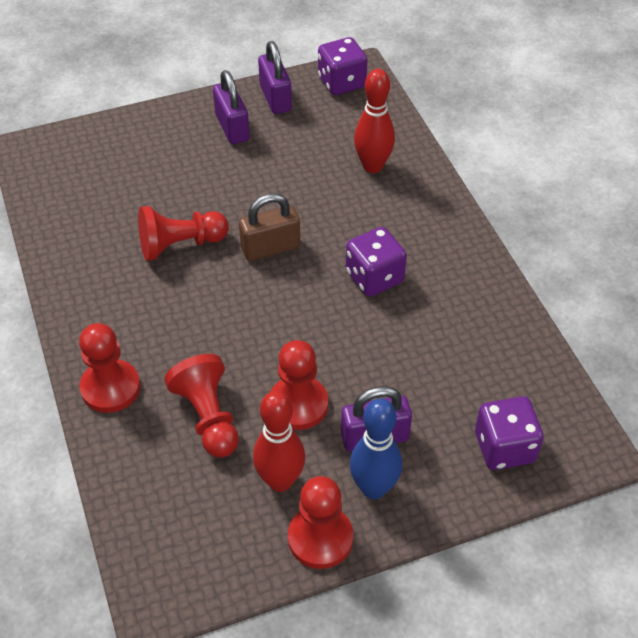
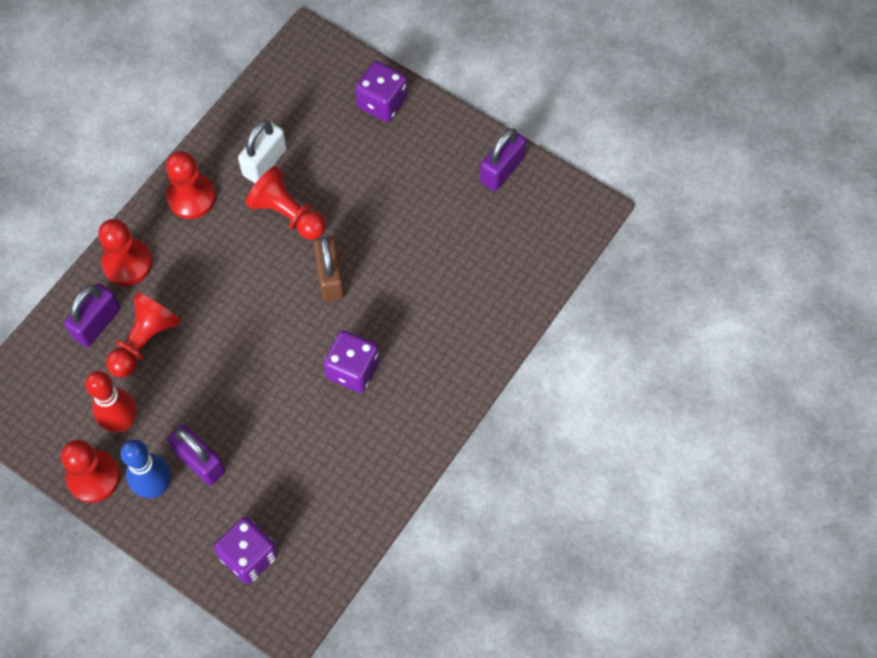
camera: 55 degrees right, 15 degrees up
purple padlock [213,70,250,144] -> purple padlock moved to [64,283,120,347]
brown padlock [239,193,300,261] -> brown padlock turned 45 degrees clockwise [313,236,345,301]
red pawn [270,340,328,430] -> red pawn moved to [166,151,216,219]
purple dice [318,37,367,95] -> purple dice moved to [355,61,407,122]
red bowling pin [354,69,395,173] -> none
none -> white padlock [238,120,287,183]

